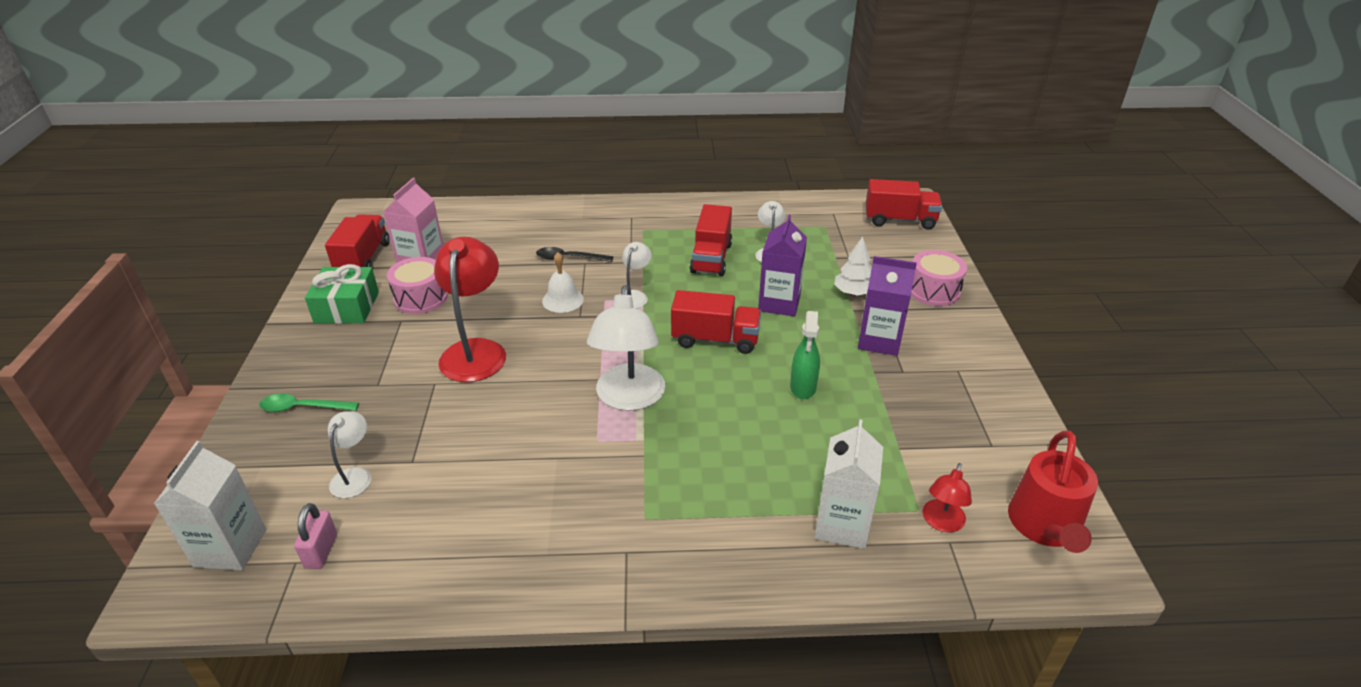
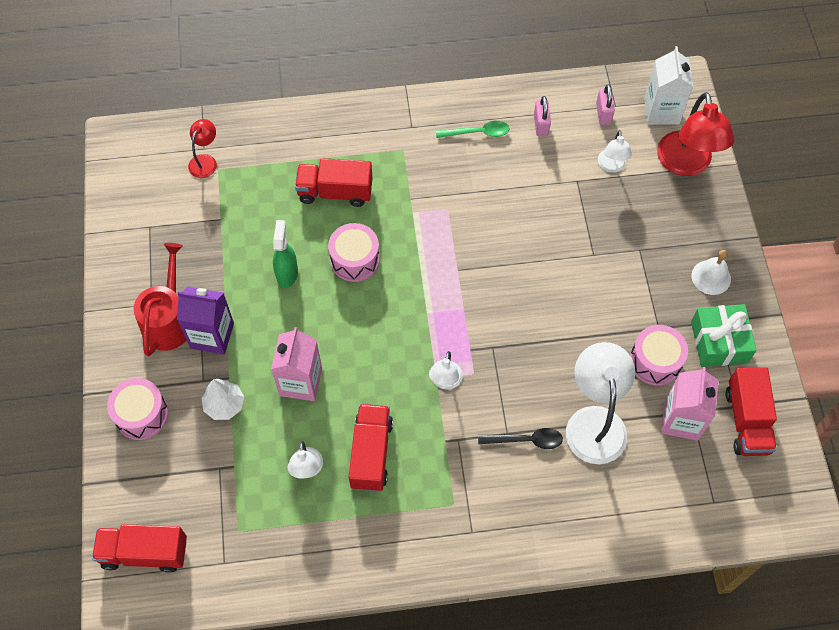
camera: 175 degrees right, 25 degrees up
green spoon [259,393,359,412] -> green spoon moved to [436,121,510,138]
red lamp [434,237,506,382] -> red lamp moved to [657,92,735,176]
white bell [542,252,584,313] -> white bell moved to [692,250,731,295]
white lamp [587,285,665,411] -> white lamp moved to [566,342,635,464]
red truck [671,290,761,354] -> red truck moved to [295,158,373,207]
purple carton [758,215,807,317] -> pink carton [271,327,322,401]
white carton [814,419,883,549] -> none
red watering can [1008,431,1098,553] -> red watering can moved to [134,243,186,356]
none -> pink drum [328,223,380,282]
none -> pink padlock [534,96,551,136]

